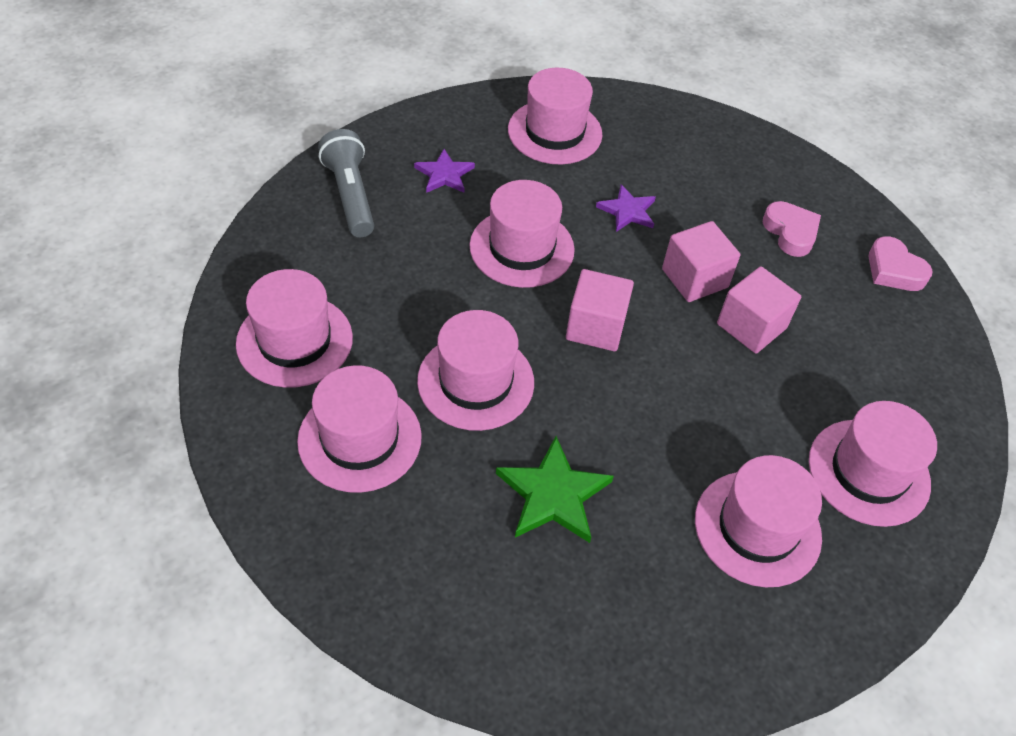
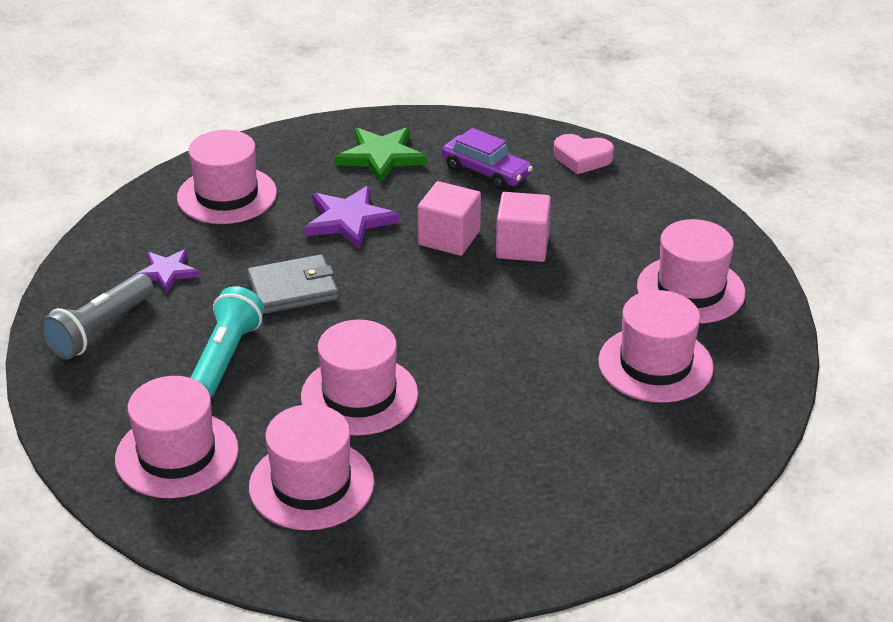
camera: 35 degrees left, 15 degrees down
grey flashlight [318,129,374,237] -> grey flashlight turned 90 degrees counterclockwise [40,273,154,360]
pink hat [469,180,575,288] -> grey wallet [247,254,339,314]
green star [496,436,614,543] -> green star moved to [335,127,427,183]
pink cube [566,269,634,351] -> none
purple star [596,185,656,232] -> purple star [304,186,399,249], size x1.54
pink heart [762,201,821,257] -> purple car [442,128,533,189]
none -> turquoise flashlight [190,286,264,398]

